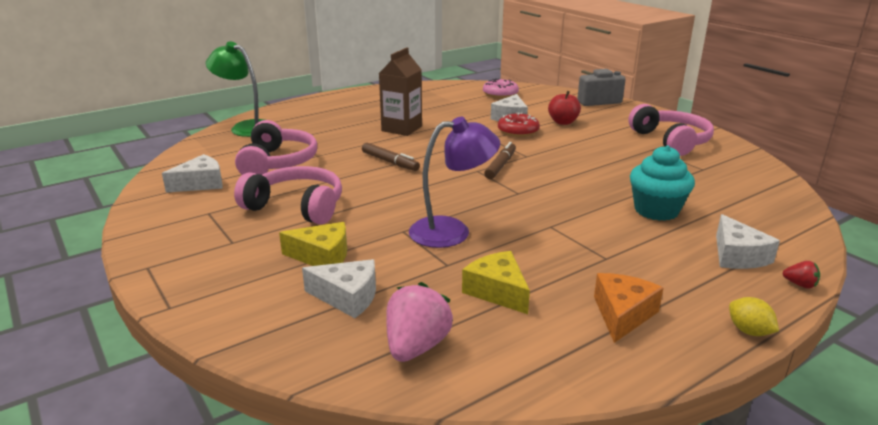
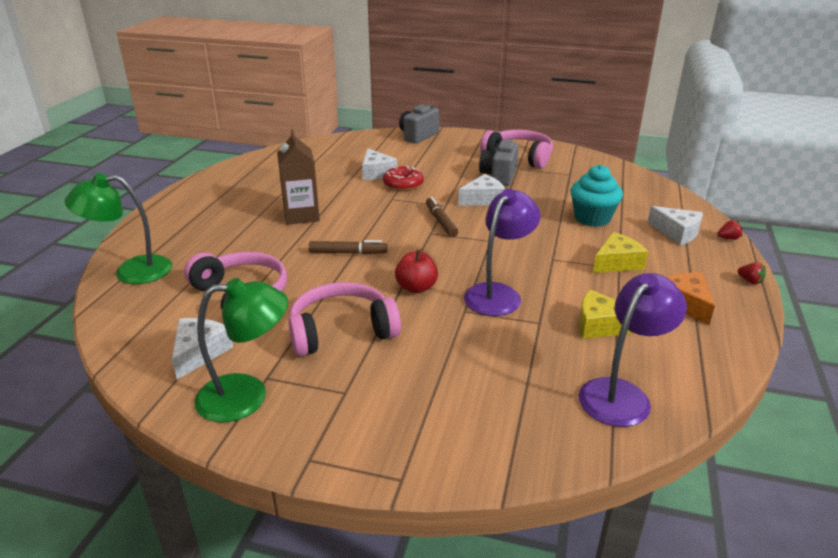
camera: 40 degrees left, 5 degrees up
yellow cheese [279,222,347,266] -> yellow cheese moved to [593,232,649,273]
white cheese [302,259,376,318] -> white cheese moved to [458,174,505,205]
pink strawberry [386,282,453,362] -> purple lamp [578,273,687,427]
pink donut [483,78,519,98] -> none
red apple [548,91,581,125] -> red apple moved to [395,250,438,293]
yellow lemon [729,297,779,336] -> red strawberry [737,262,766,284]
none -> green lamp [194,278,288,422]
none -> grey camera [479,139,519,186]

